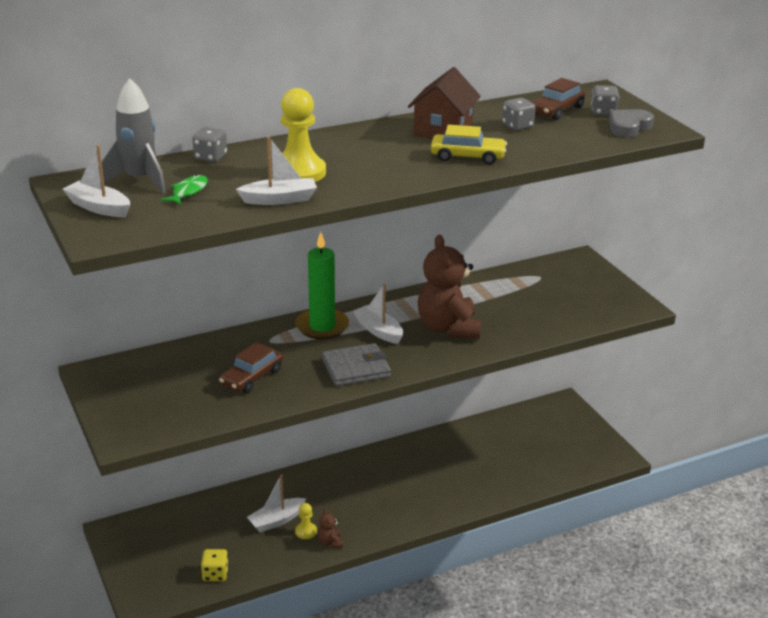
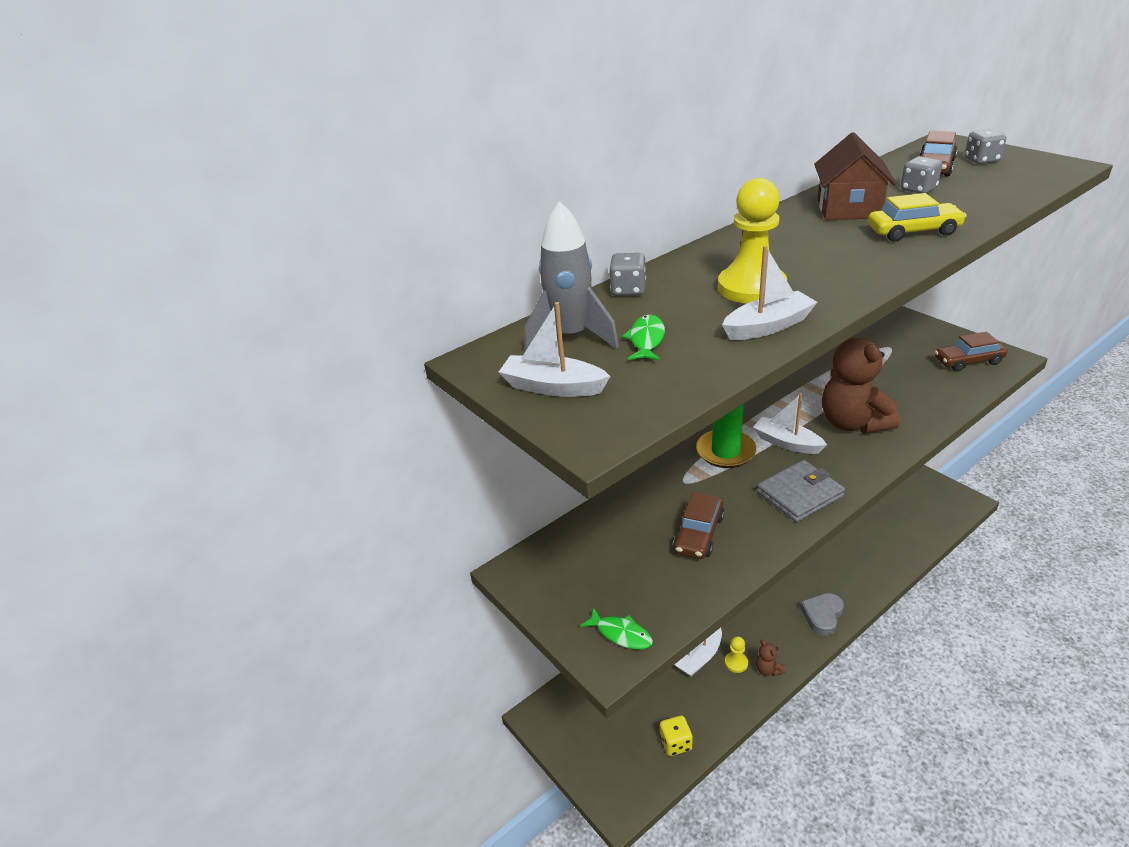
camera: 10 degrees left, 5 degrees up
grey heart [609,109,654,137] -> grey heart moved to [800,593,844,636]
none -> green fish [580,607,653,650]
none -> brown car [935,332,1007,372]

